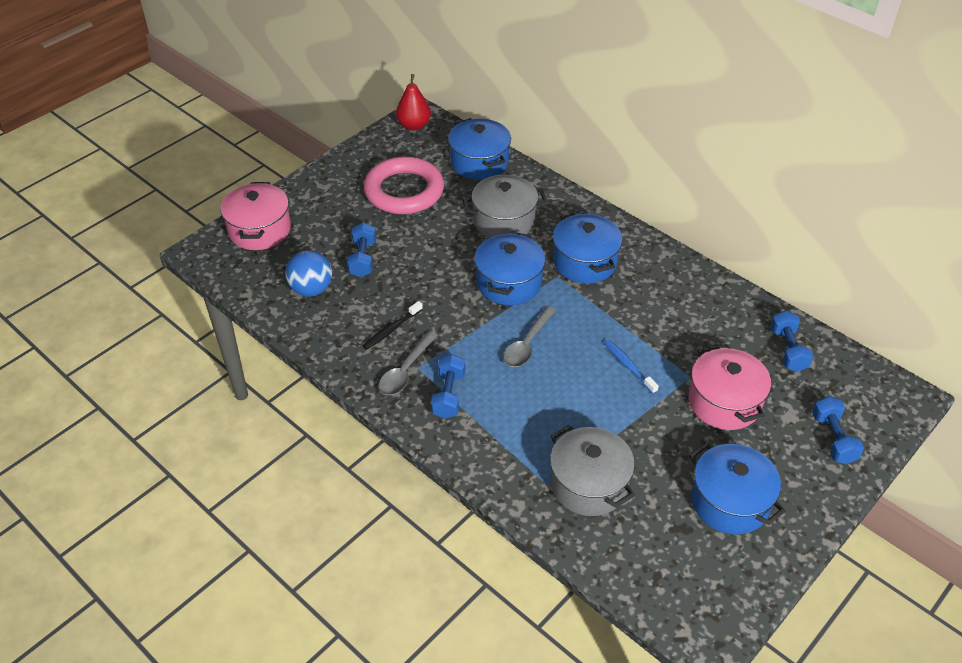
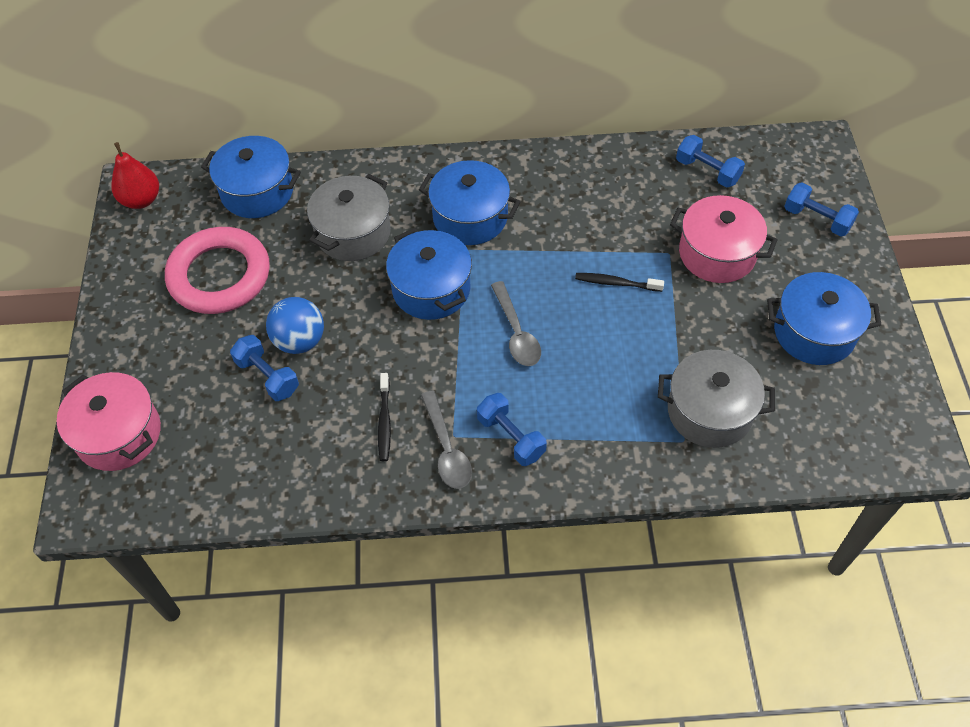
camera: 45 degrees left, 10 degrees up
blue ball [285,250,332,297] -> blue ball moved to [266,297,324,354]
blue toothbrush [604,340,659,394] -> black toothbrush [575,273,664,292]

